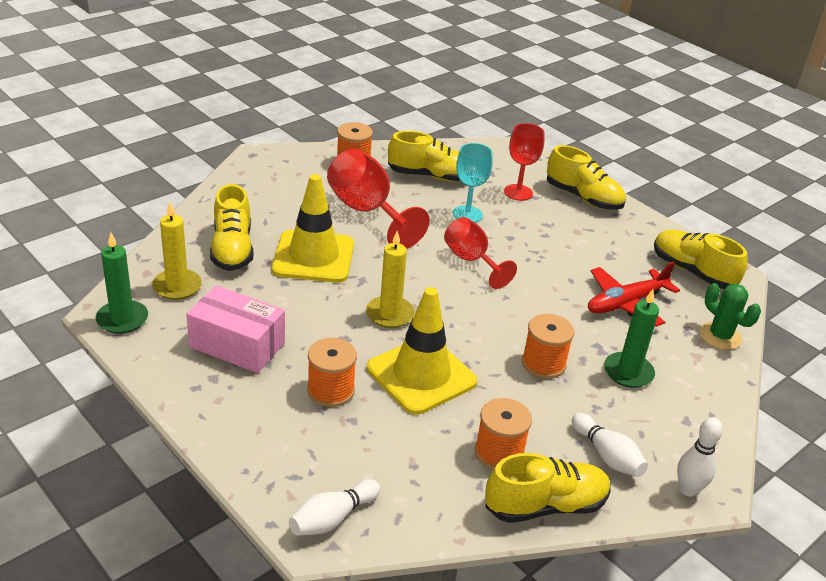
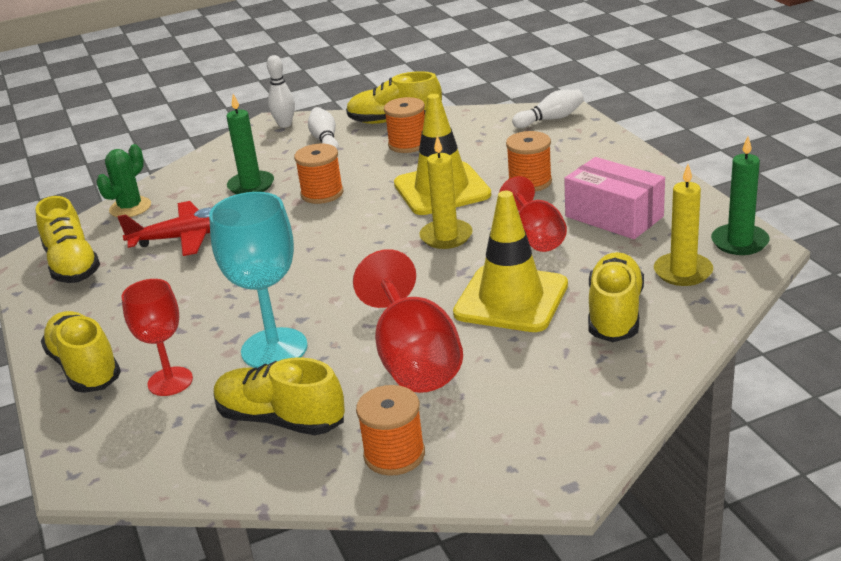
camera: 155 degrees left, 5 degrees down
red goblet [444,217,517,289] -> red goblet moved to [499,176,567,252]
turquoise goblet [453,143,493,223] -> turquoise goblet [209,192,308,368], size x1.52
green cactus [700,283,761,350] -> green cactus turned 45 degrees clockwise [96,144,151,217]

